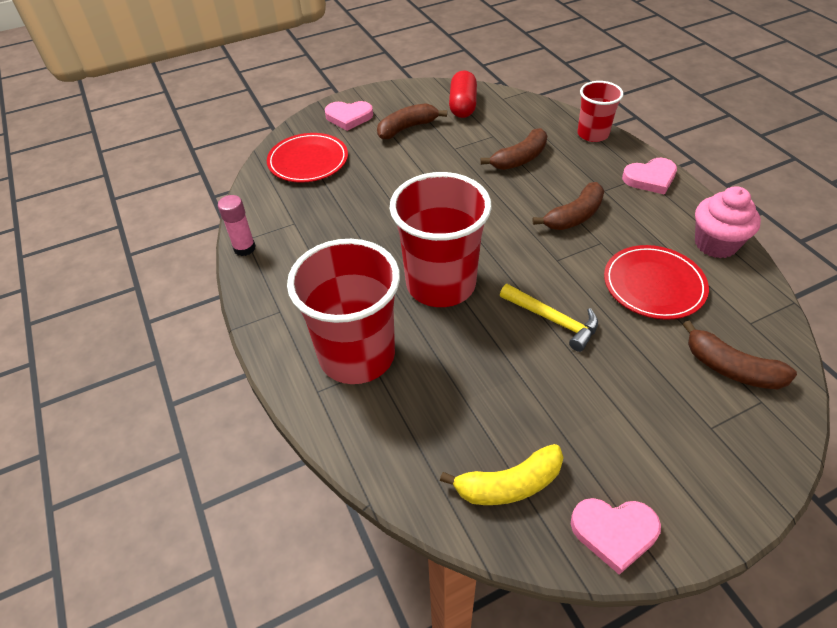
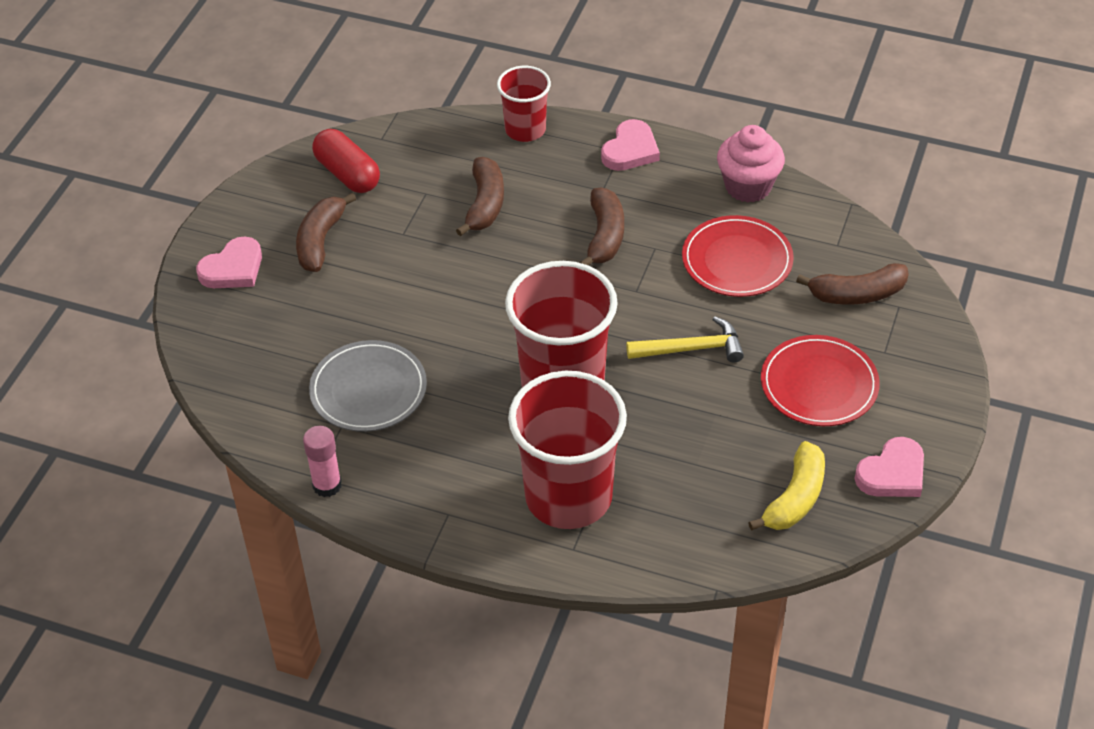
camera: 45 degrees left, 0 degrees up
red plate [267,133,348,183] -> red plate moved to [761,335,880,426]
none -> grey plate [309,340,427,432]

